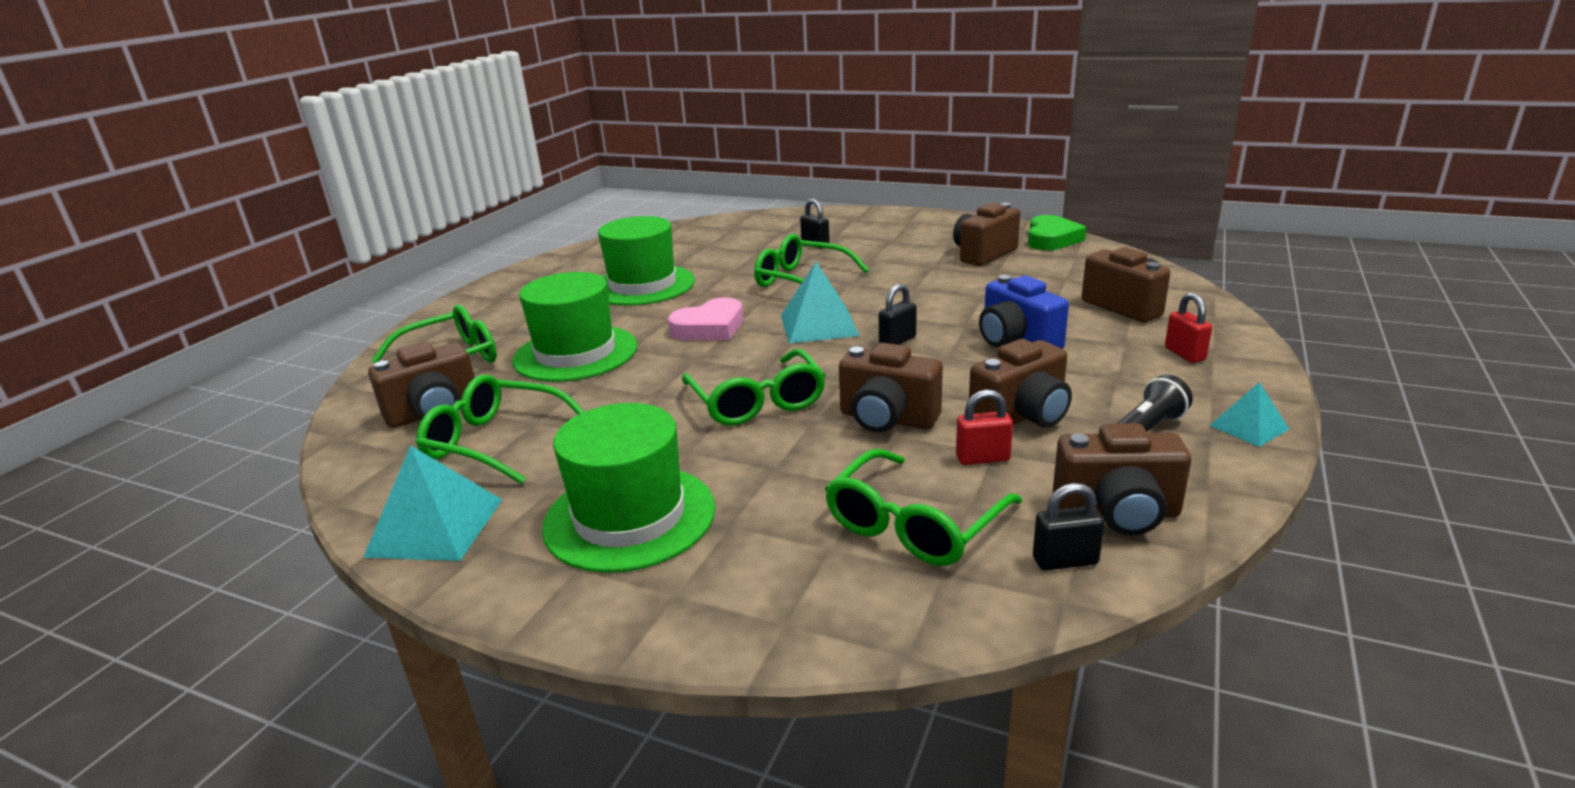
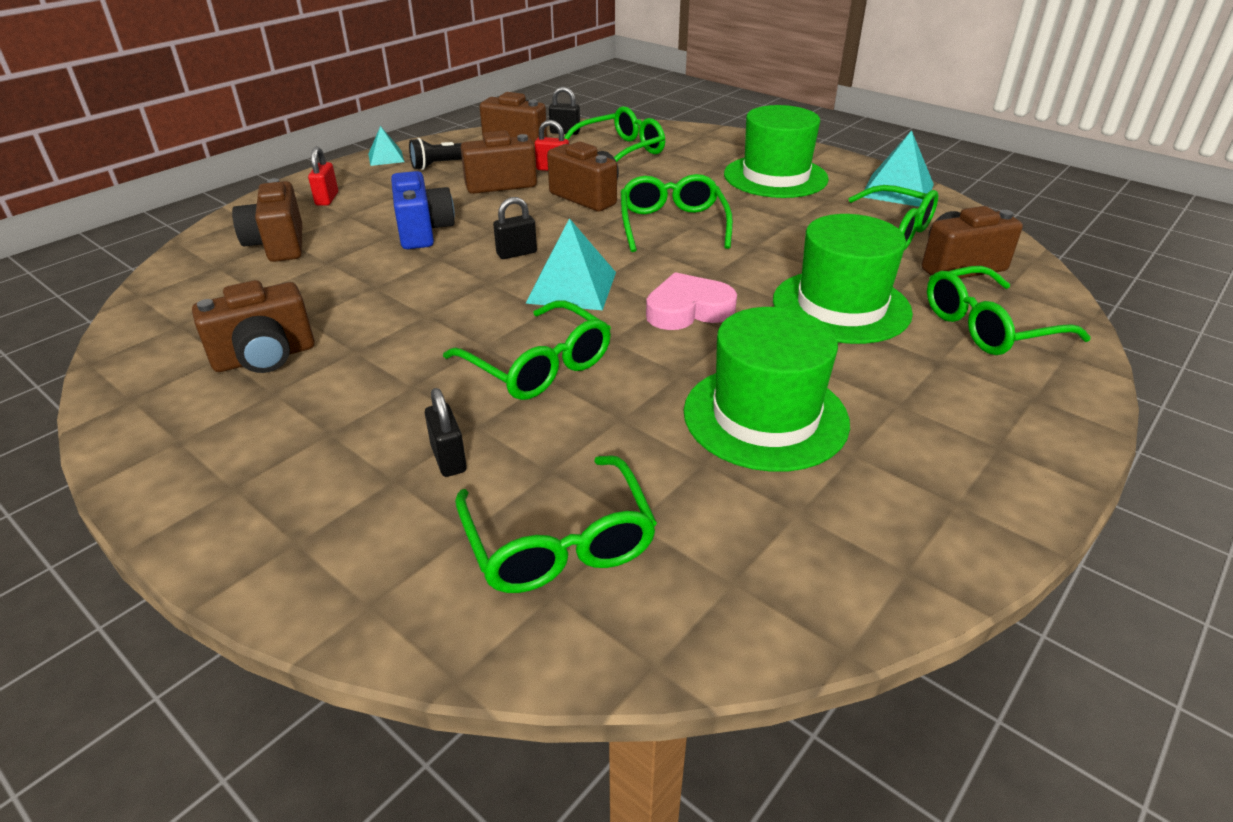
camera: 165 degrees left, 10 degrees up
green heart [1028,215,1086,250] -> none
none -> green glasses [455,456,657,593]

